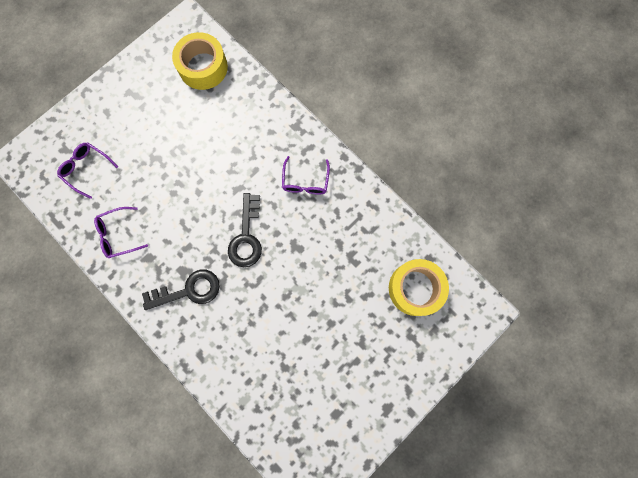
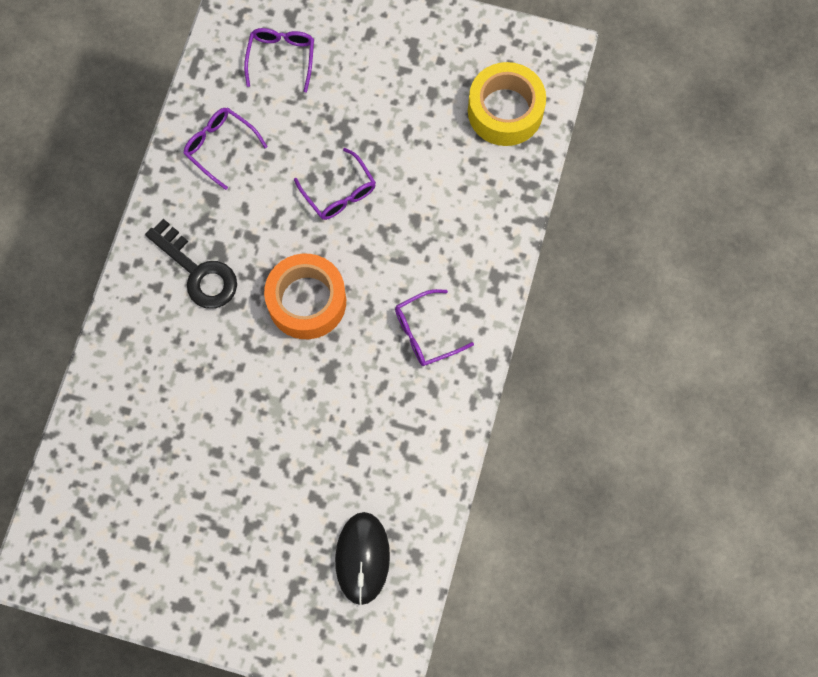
camera: 60 degrees right, 5 degrees down
black key [228,193,262,267] -> orange tape [264,254,346,339]
yellow tape [389,259,449,316] -> black mouse [335,512,390,605]
none -> purple glasses [294,148,376,220]

